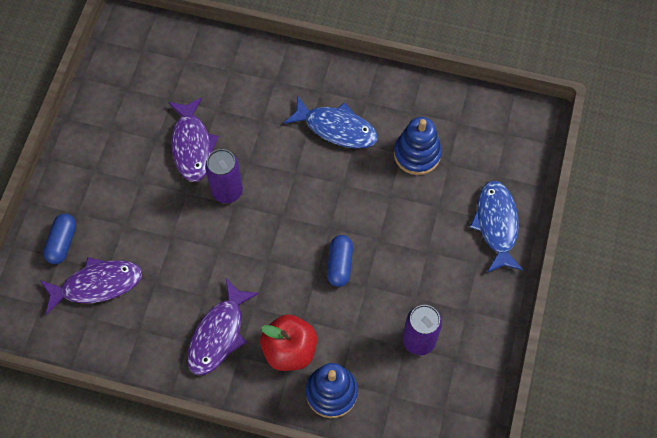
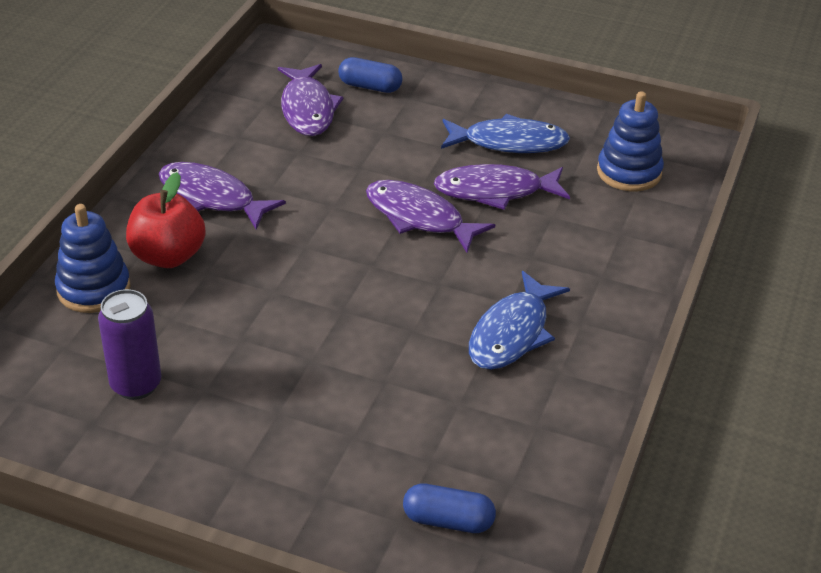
camera: 95 degrees right, 25 degrees down
purple can [205,149,243,203] -> purple fish [366,180,495,253]
blue capsule [327,235,353,287] -> blue capsule moved to [403,483,496,533]
blue stacking toy [394,117,442,175] -> blue stacking toy moved to [597,91,664,191]
blue fish [470,181,523,273] -> blue fish moved to [441,114,570,153]

